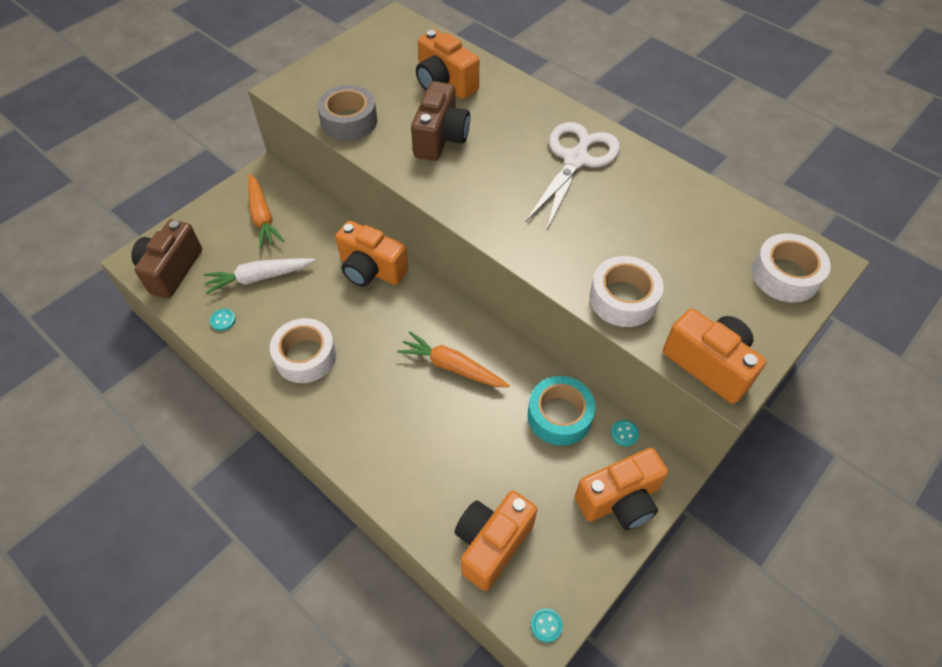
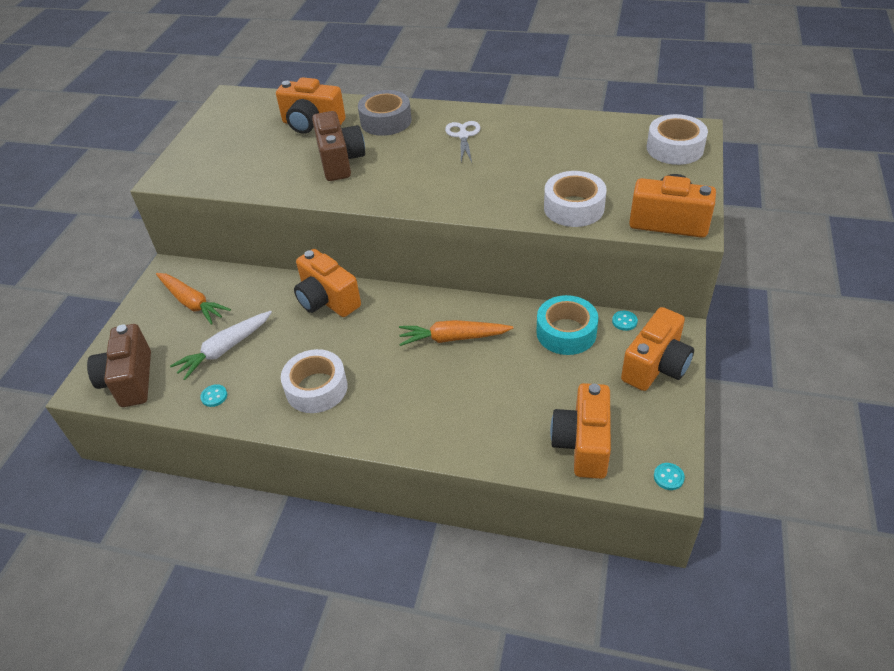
camera: 25 degrees left, 10 degrees down
grey tape [317,85,377,141] -> grey tape moved to [358,90,412,136]
orange camera [335,221,409,287] -> orange camera turned 45 degrees clockwise [294,249,361,317]
white scissors [525,122,620,230] -> white scissors [445,121,481,162], size x0.55

